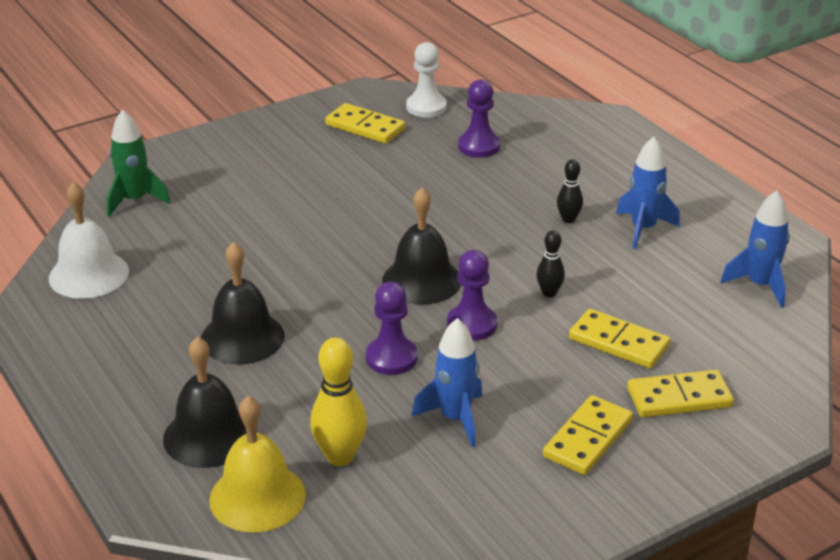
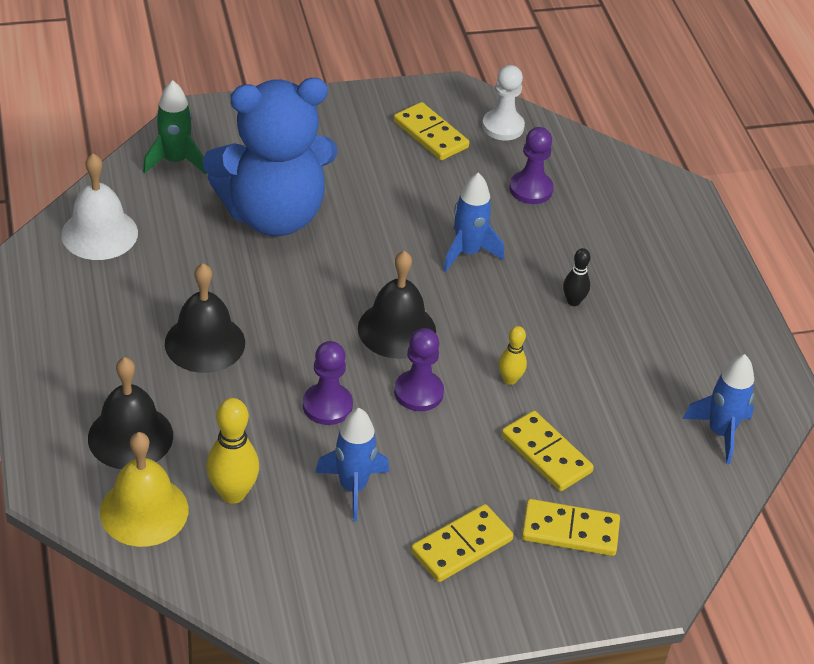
camera: 15 degrees right, 10 degrees up
black bowling pin [537,230,565,297] -> yellow bowling pin [498,326,527,385]
blue rocket [616,137,680,249] -> blue rocket moved to [443,173,504,272]
none -> blue teddy bear [202,78,338,236]

